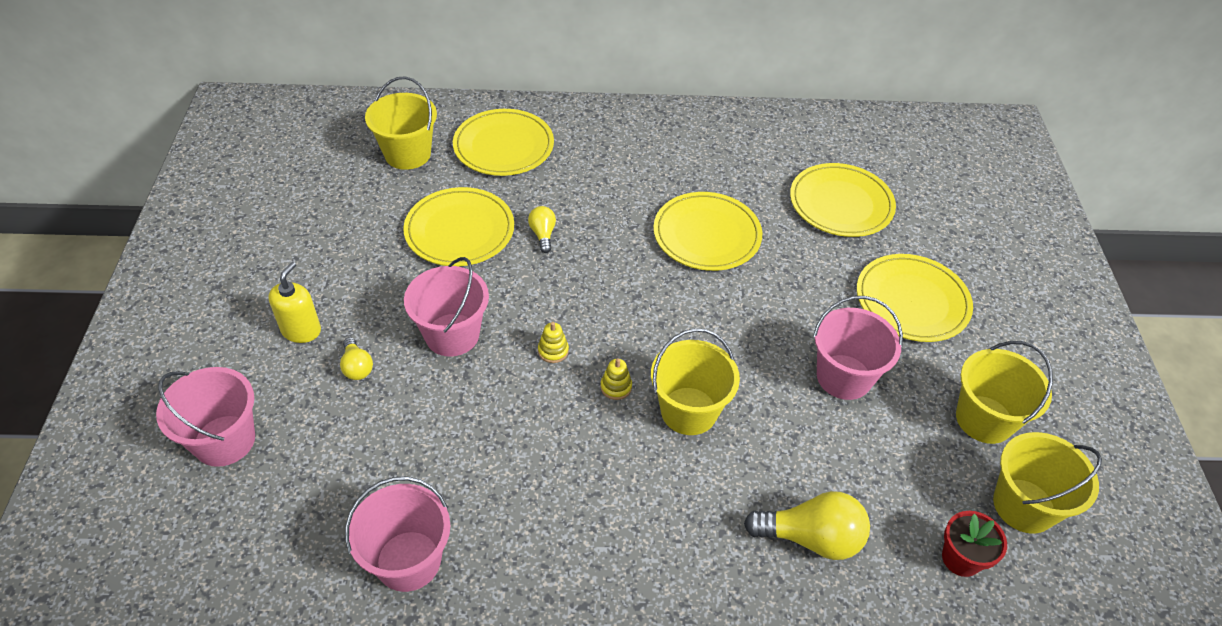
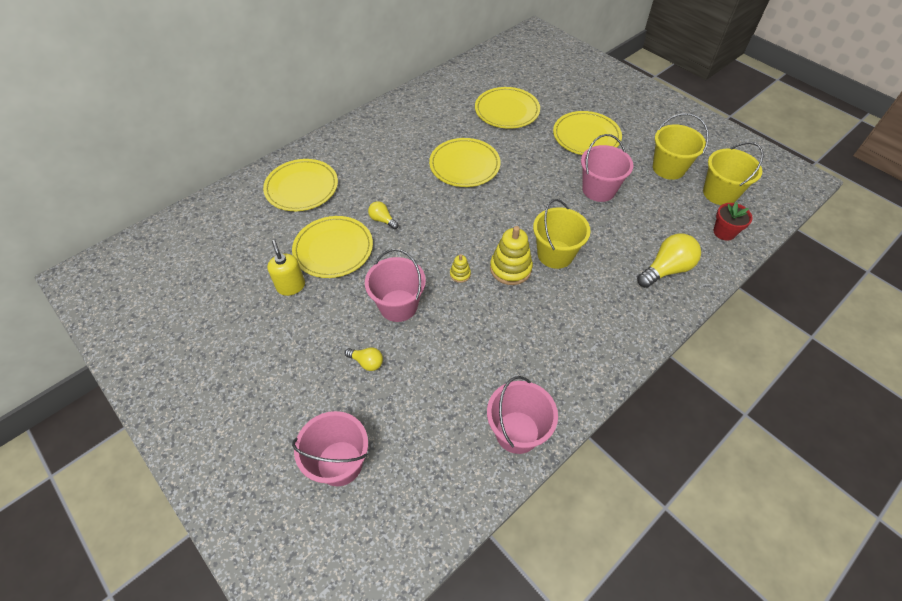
camera: 40 degrees left, 5 degrees up
yellow soap dispenser [268,262,321,343] -> yellow soap dispenser moved to [267,240,305,296]
yellow bucket [365,77,437,170] -> none
yellow stacking toy [600,358,632,400] -> yellow stacking toy [490,226,533,285], size x2.01

